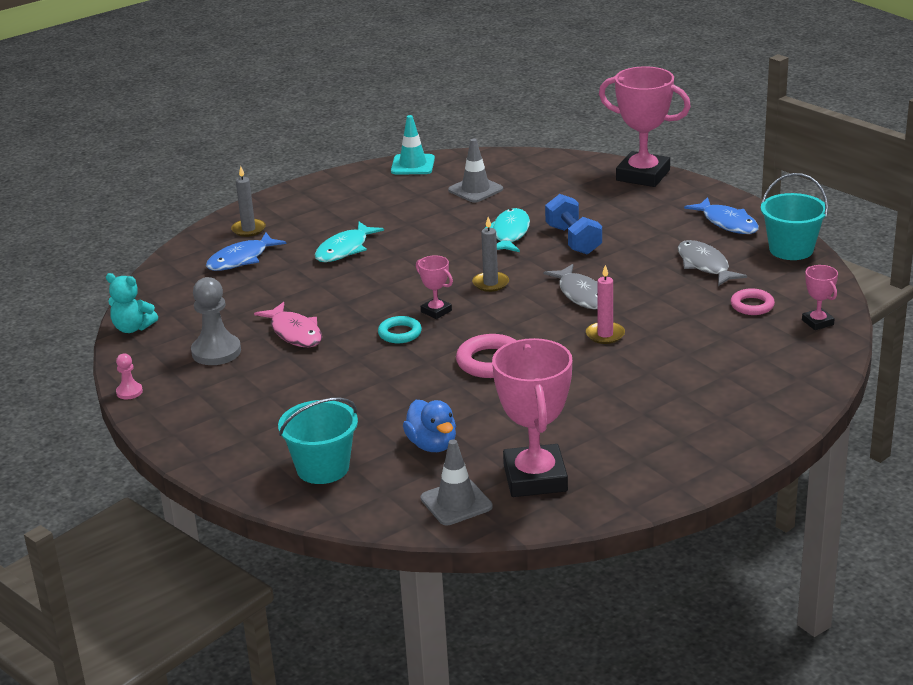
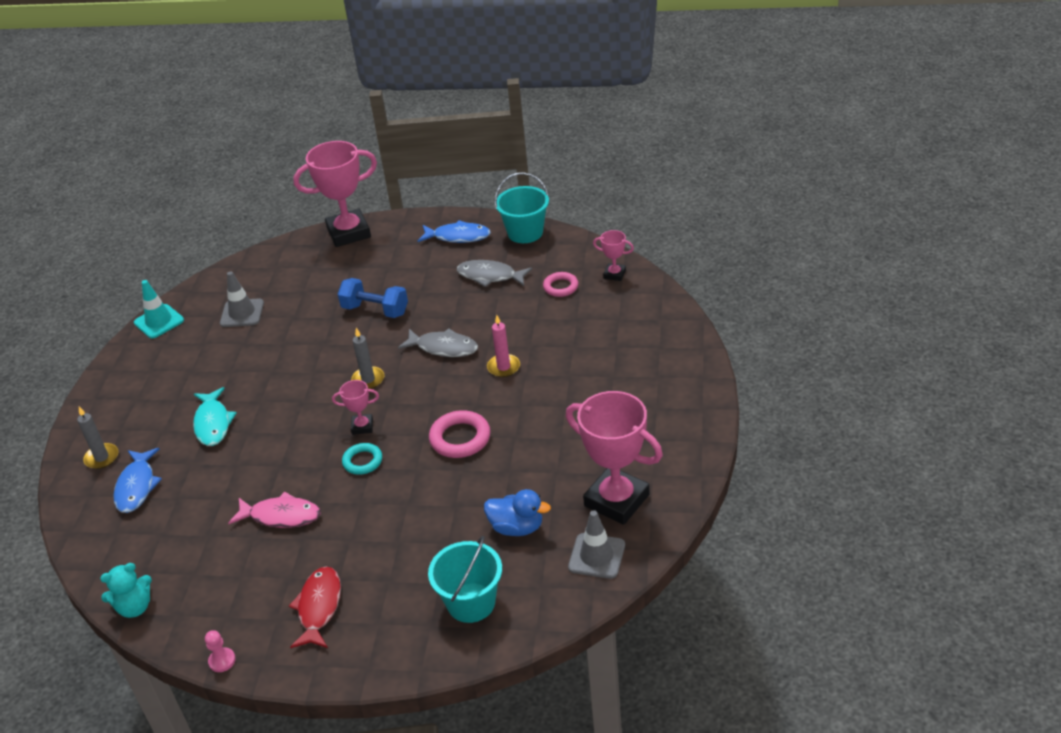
camera: 45 degrees left, 10 degrees up
grey pawn [191,277,241,365] -> none
turquoise fish [484,208,530,252] -> none
none -> red fish [289,566,341,648]

